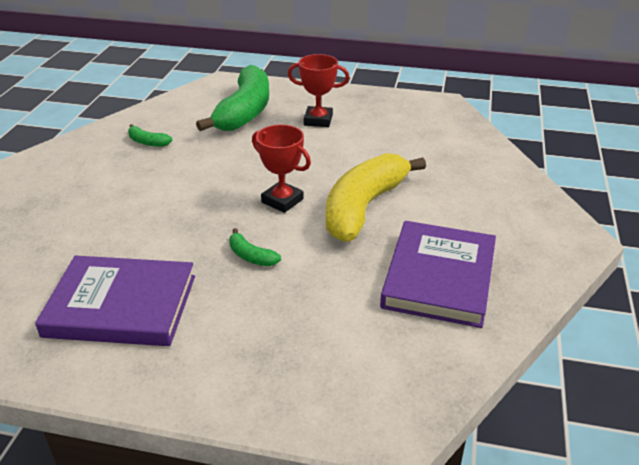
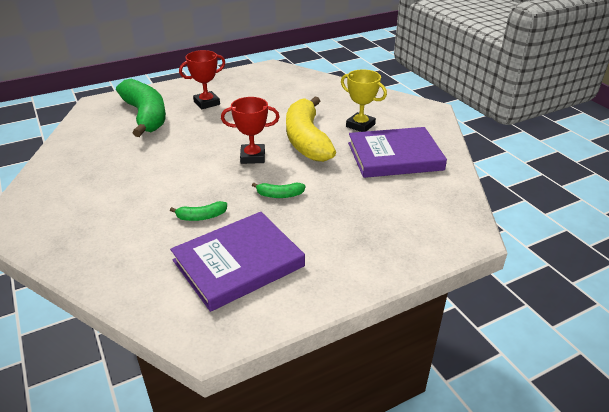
camera: 40 degrees left, 0 degrees up
green banana [128,124,172,147] -> green banana moved to [170,201,227,221]
purple book [380,221,496,328] -> purple book turned 75 degrees counterclockwise [348,127,447,178]
none -> yellow trophy [341,69,387,132]

